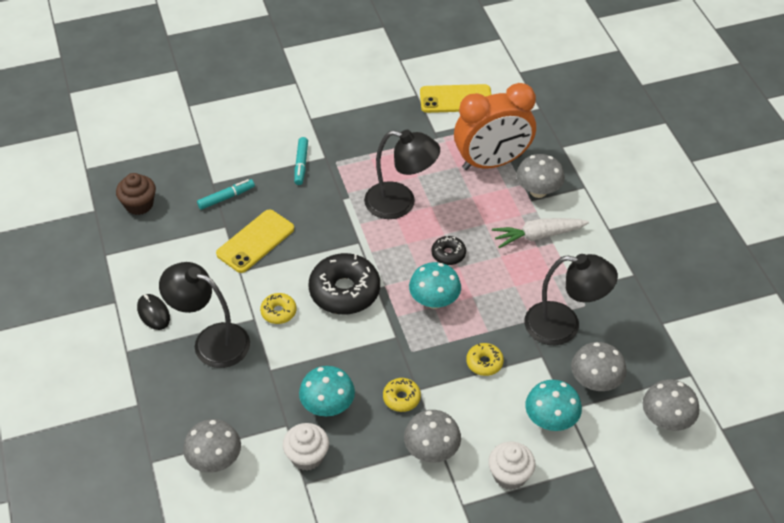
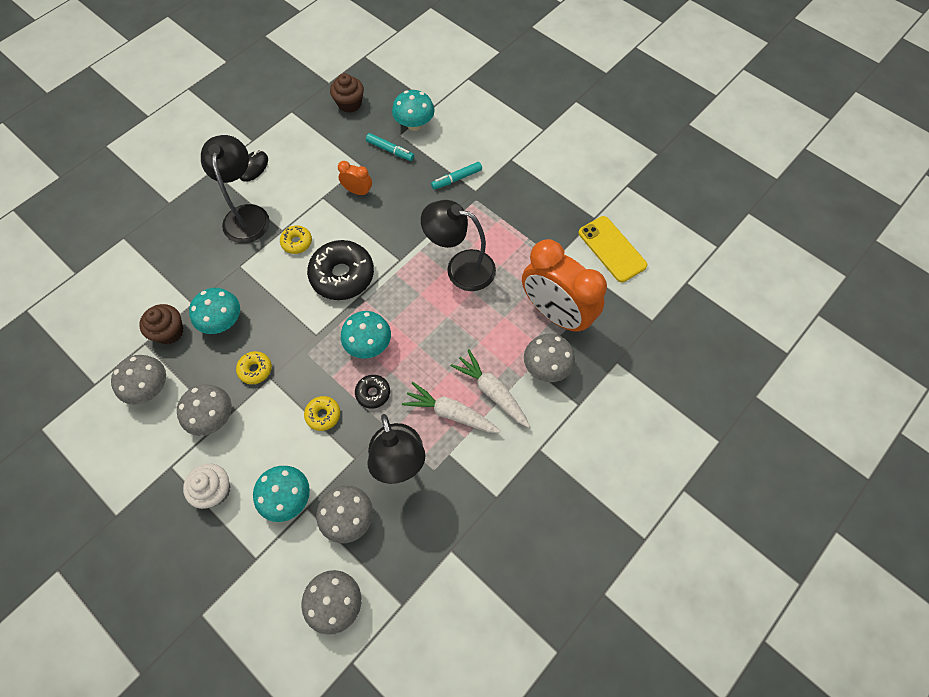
camera: 60 degrees right, 15 degrees up
grey mushroom [183,419,241,473] -> grey mushroom moved to [111,355,166,405]
yellow phone [216,209,294,273] -> orange clock [338,161,372,196]
white cupcake [283,423,329,471] -> brown cupcake [139,304,183,345]
black lamp [364,130,440,219] -> black lamp turned 120 degrees clockwise [421,200,496,291]
black donut [431,236,466,265] -> black donut moved to [355,375,390,409]
none -> turquoise mushroom [392,90,435,131]
none -> white carrot [402,382,501,433]

